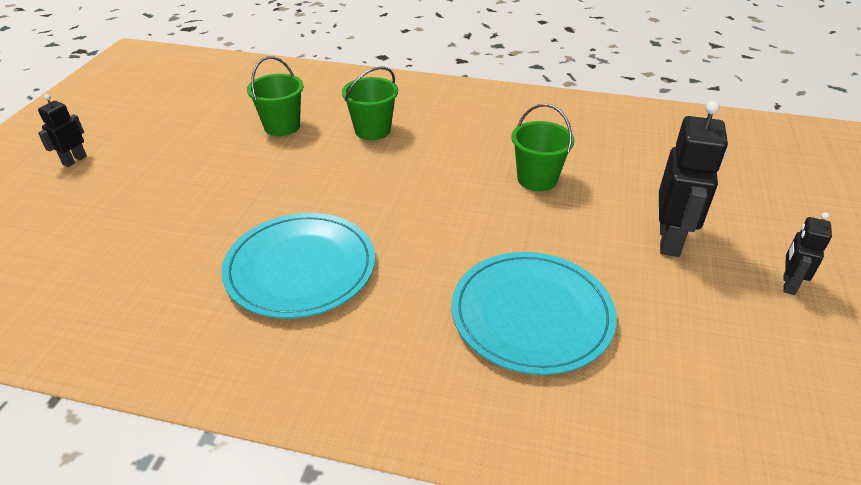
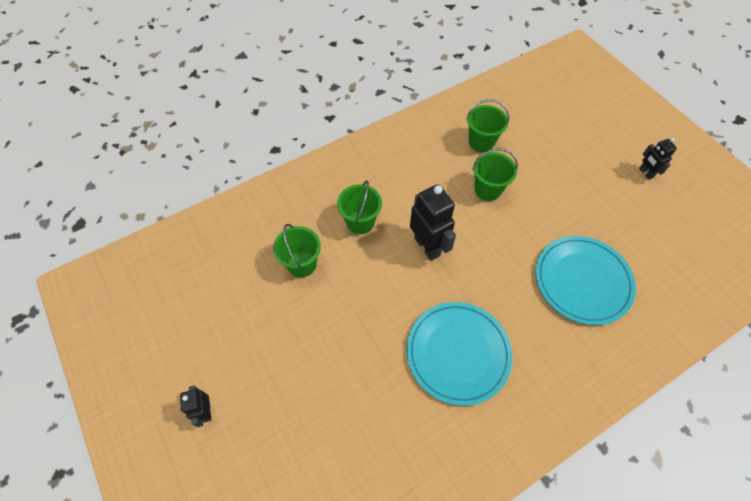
camera: 45 degrees left, 20 degrees up
black robot [659,101,728,257] -> black robot moved to [410,184,456,261]
none -> green bucket [466,99,509,152]

